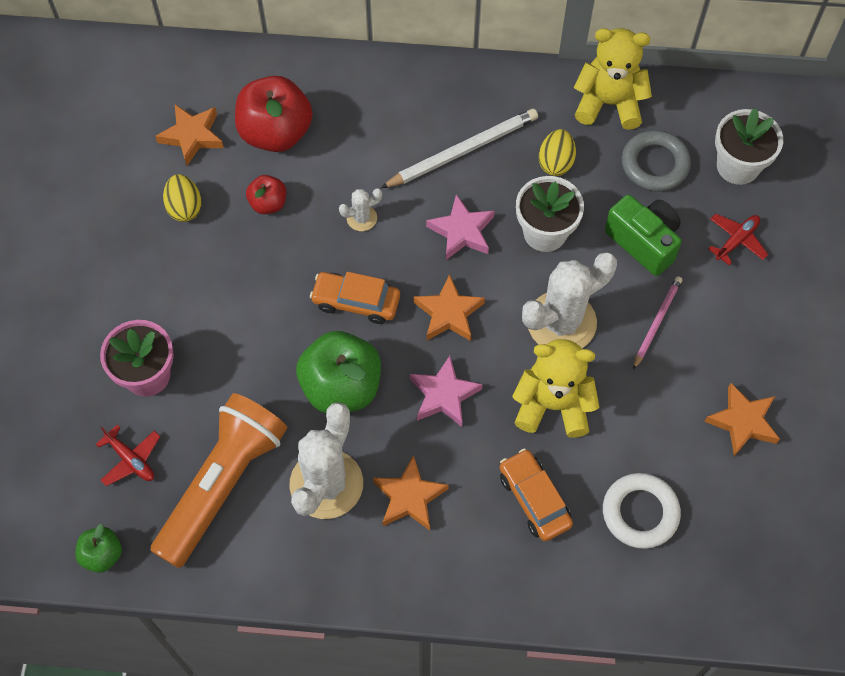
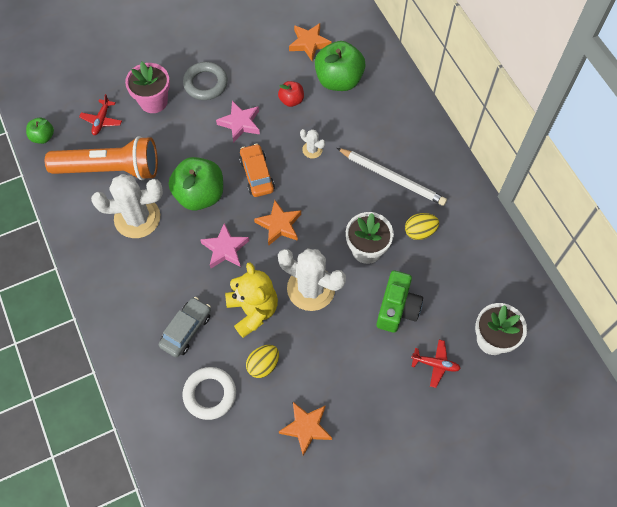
camera: 60 degrees right, 0 degrees up
yellow egg [163,174,202,222] -> yellow egg moved to [246,345,279,378]
red apple [235,76,313,152] -> green apple [315,41,366,91]
orange star [373,455,449,530] -> none
pink star [426,194,495,260] -> pink star moved to [216,101,260,143]
orange car [500,449,573,541] -> grey car [159,297,211,357]
yellow teddy bear [574,28,652,130] -> none
grey ring [622,130,691,191] -> grey ring moved to [183,62,228,100]
pink pencil [633,276,682,370] -> none

